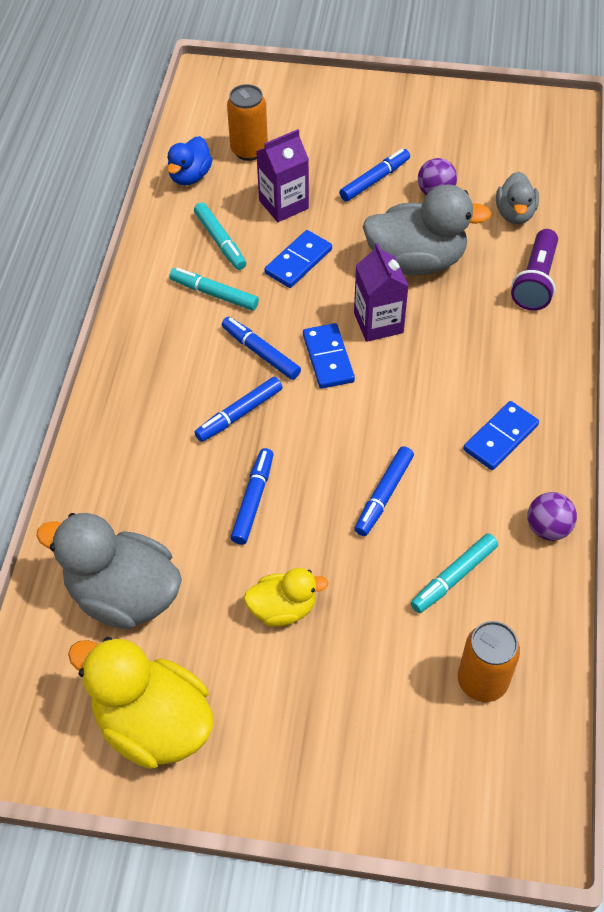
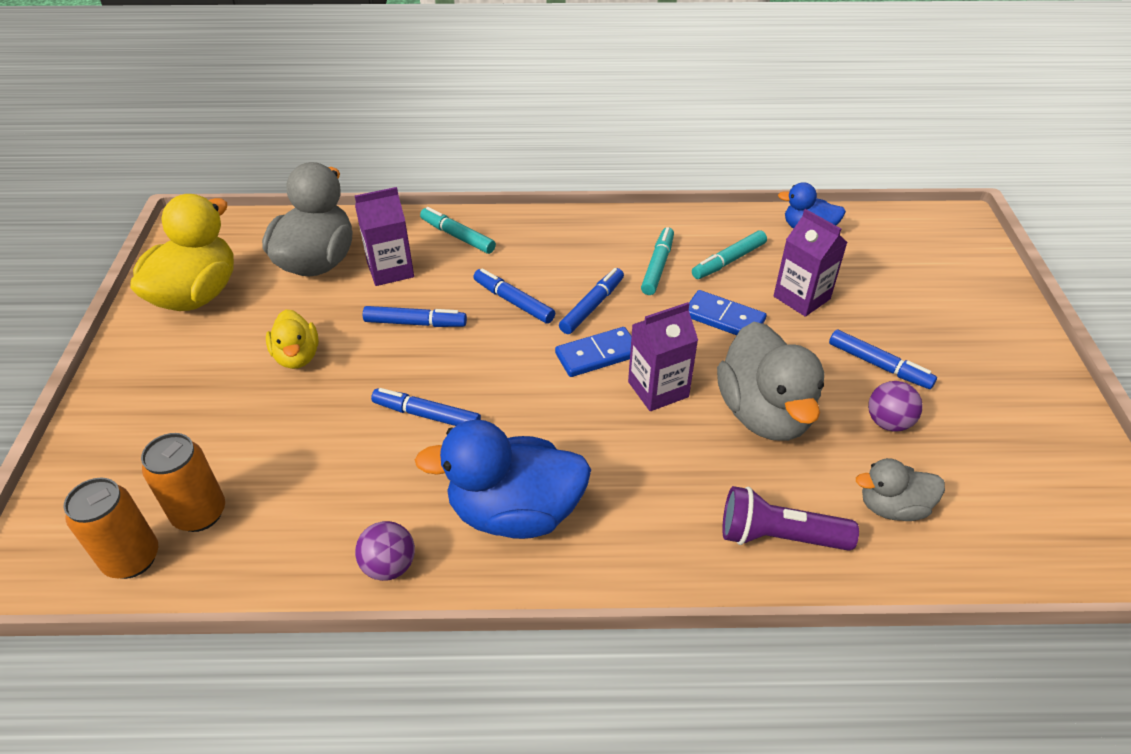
camera: 80 degrees right, 10 degrees down
orange can [227,84,268,161] -> orange can moved to [64,478,158,579]
turquoise marker [411,533,498,613] -> turquoise marker moved to [420,207,496,254]
blue domino [463,401,539,470] -> blue duck [415,420,591,539]
none -> purple carton [355,187,414,286]

